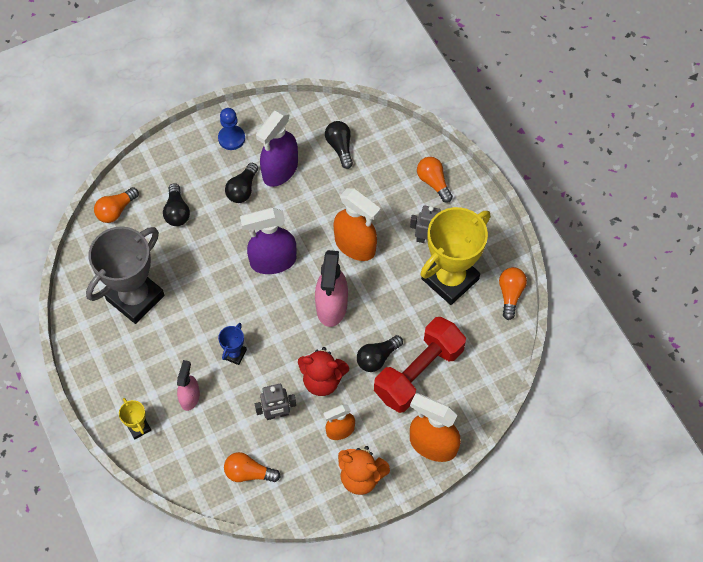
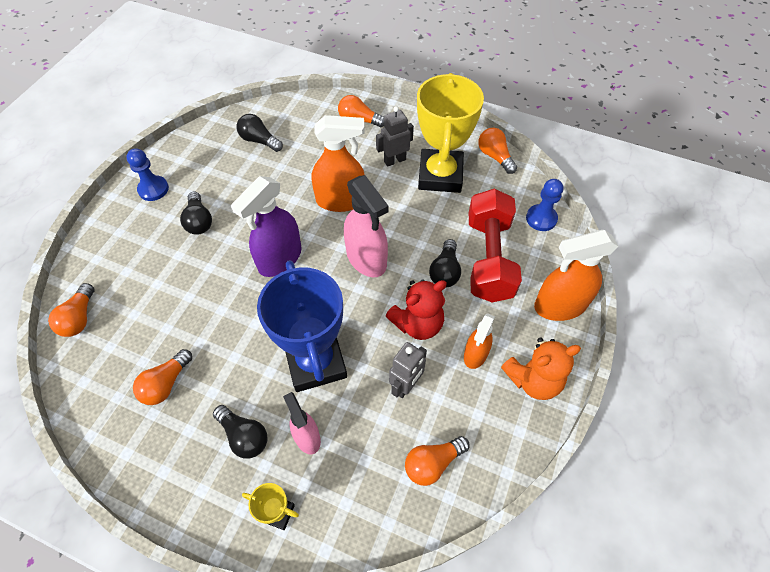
camera: 40 degrees left, 5 degrees down
grey trophy [86,226,164,324] -> orange light bulb [133,349,192,405]
black light bulb [163,183,190,226] -> black light bulb moved to [213,405,268,459]
blue trophy [218,323,247,365] -> blue trophy [257,260,347,392], size x2.34
purple spray bottle [256,110,298,187] -> none
none -> blue pawn [526,179,563,231]

